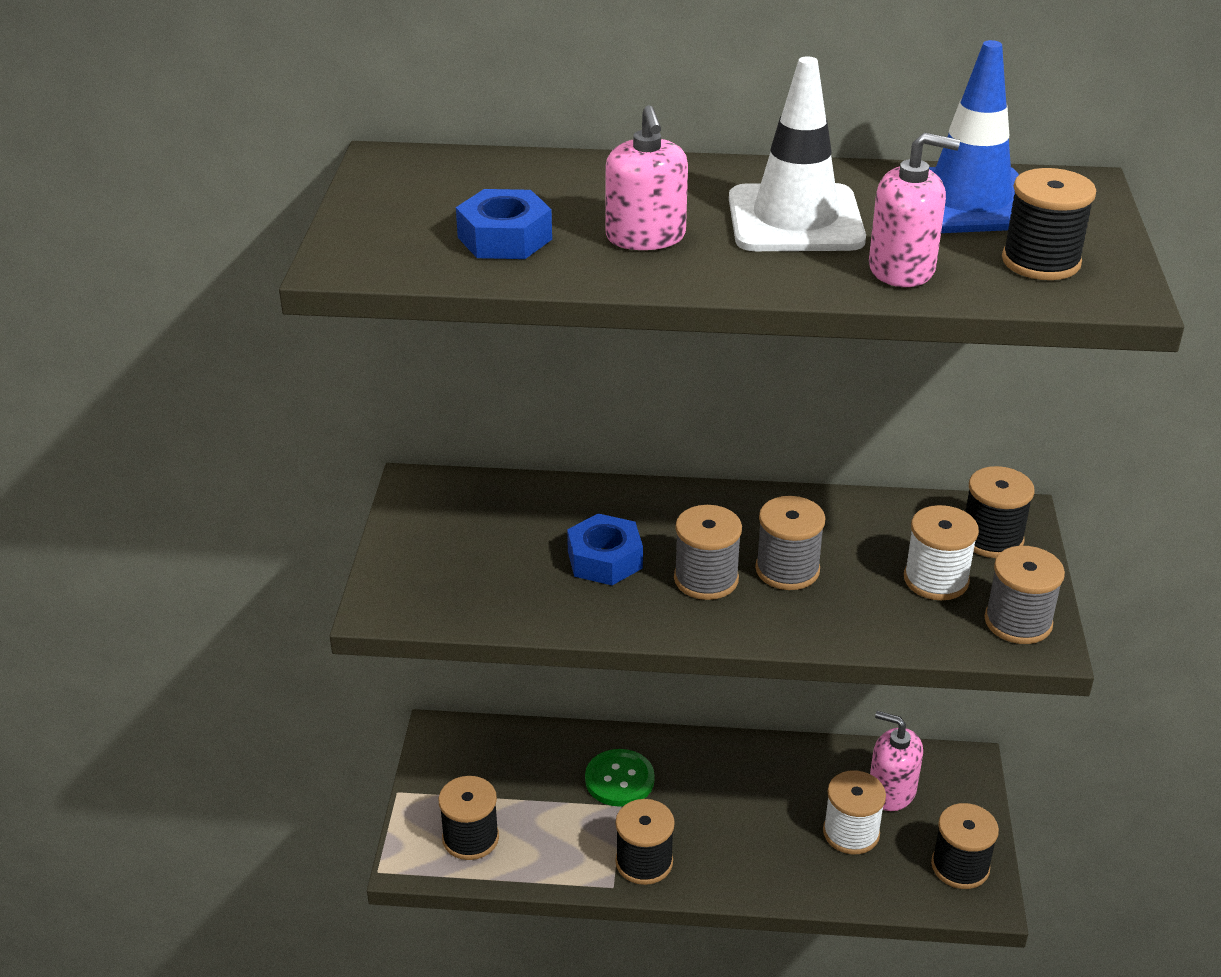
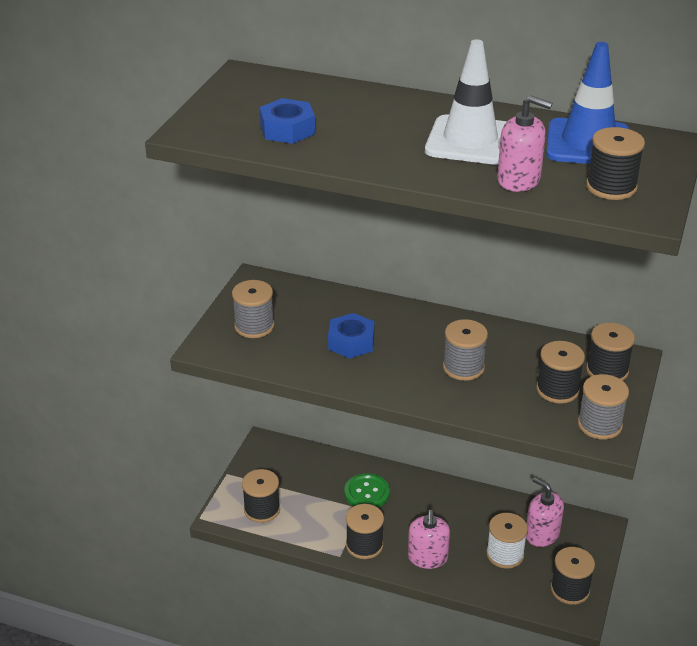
camera: 15 degrees right, 0 degrees up
pink soap dispenser [605,105,688,250] -> pink soap dispenser moved to [408,510,450,569]
grey spool [674,505,742,600] -> grey spool moved to [232,280,274,338]
white spool [904,505,979,600] -> black spool [536,341,585,404]

